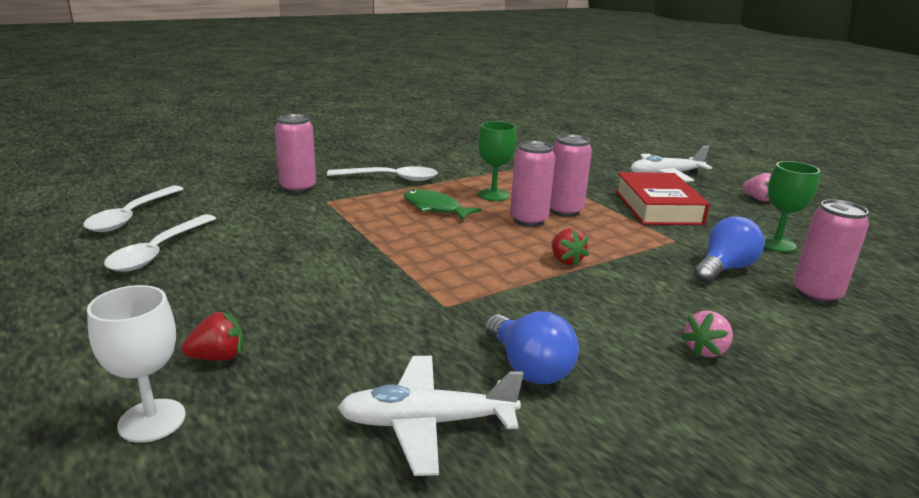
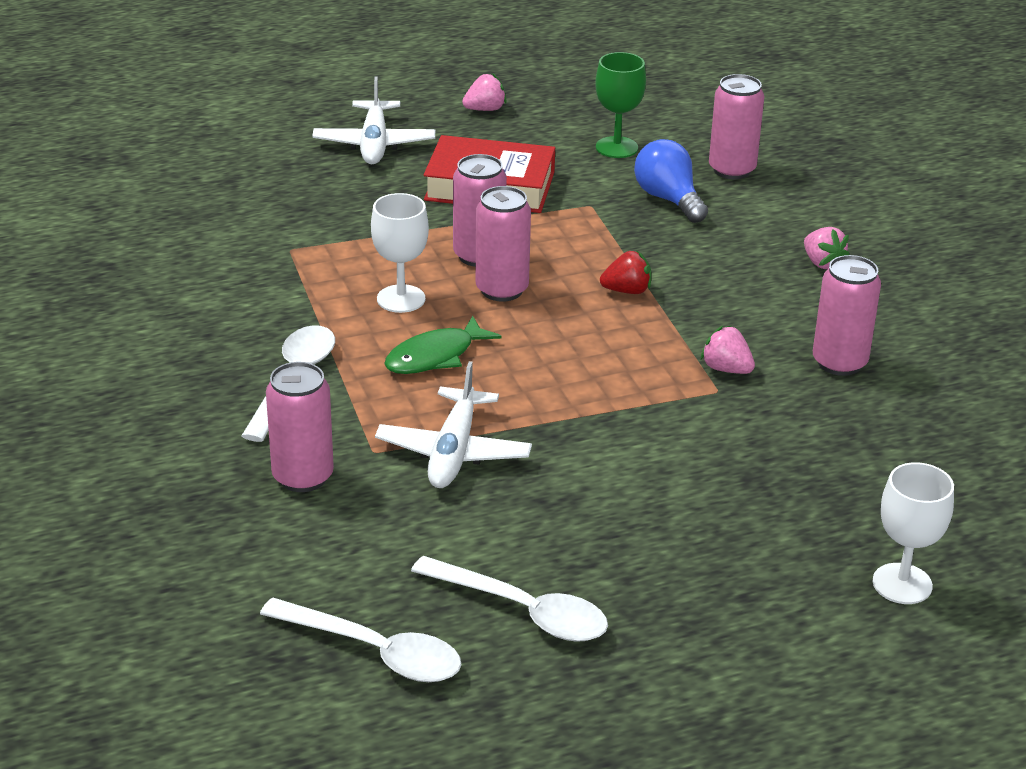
camera: 75 degrees left, 10 degrees up
red strawberry [182,312,244,361] -> none
white plane [337,356,524,476] -> white plane moved to [375,361,532,488]
green goblet [478,121,517,201] -> white goblet [371,193,429,313]
blue light bulb [485,311,579,384] -> pink can [813,255,881,376]
none -> pink strawberry [701,325,755,374]

